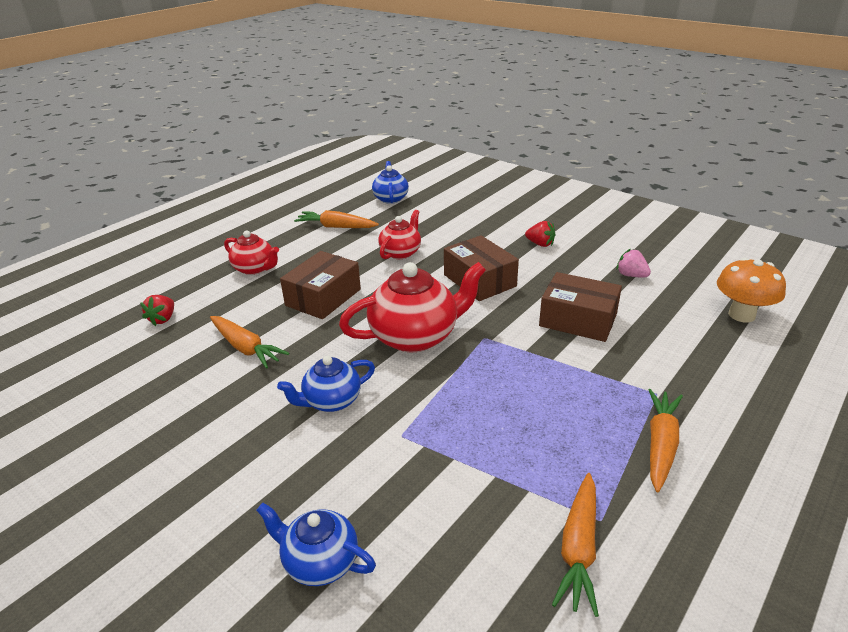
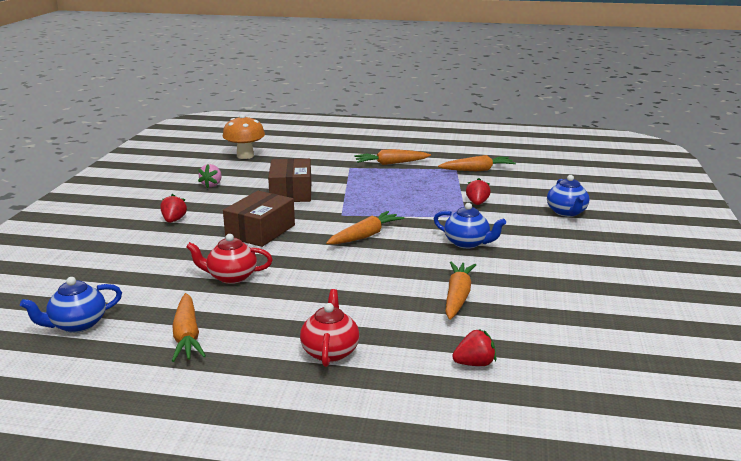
camera: 120 degrees left, 10 degrees down
brown box [280,251,361,319] -> none
red teapot [339,262,486,352] -> orange carrot [326,211,404,244]
none -> red strawberry [466,178,491,205]

